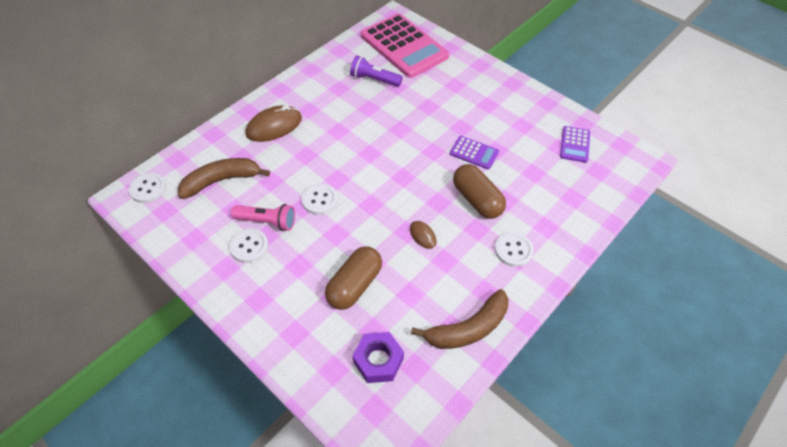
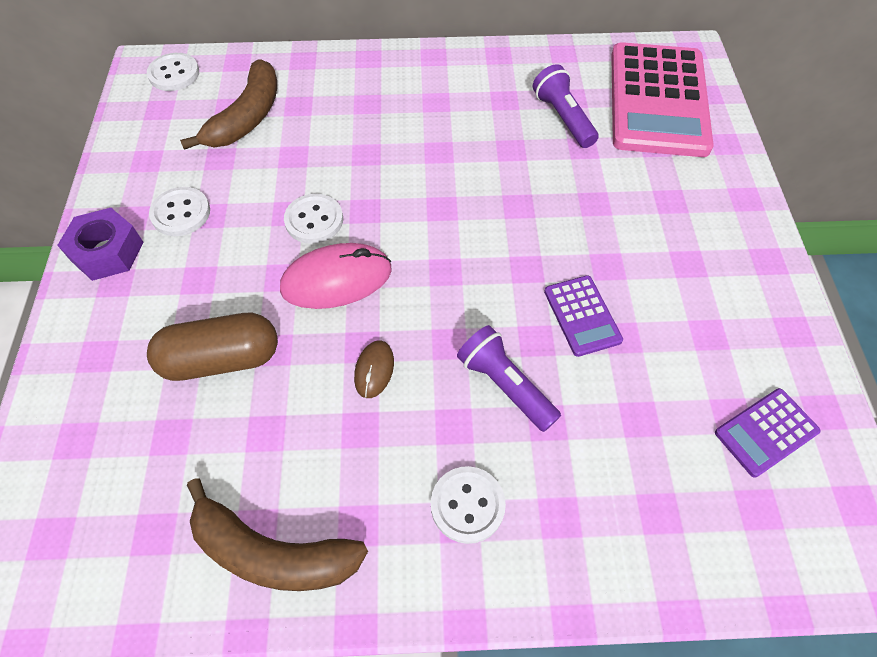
camera: 45 degrees right, 5 degrees up
brown banana [178,158,270,199] -> brown banana turned 90 degrees clockwise [180,59,277,150]
pink flashlight [231,204,295,231] -> none
brown mouse [245,105,302,142] -> none
purple nut [352,332,404,383] -> purple nut moved to [57,208,144,281]
brown capsule [453,164,506,219] -> purple flashlight [457,325,561,432]
none -> pink mouse [280,243,392,309]

